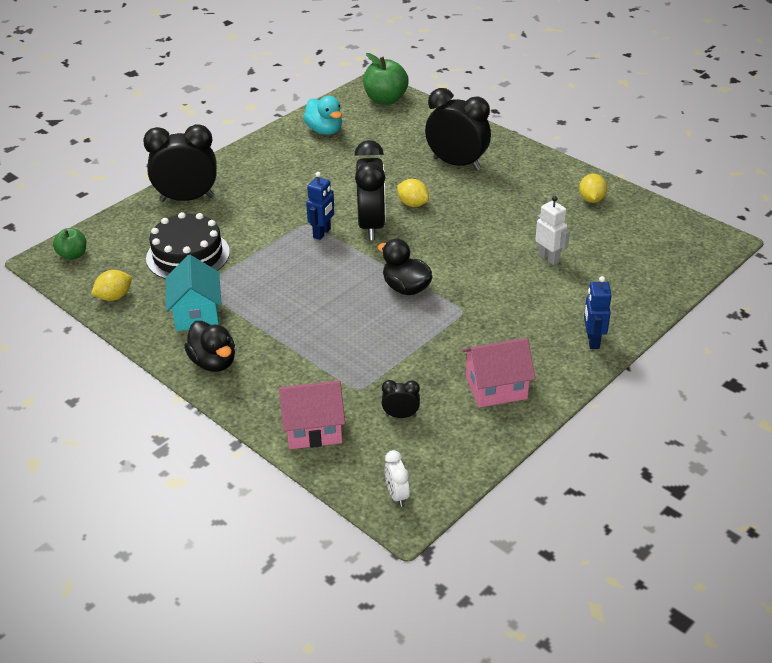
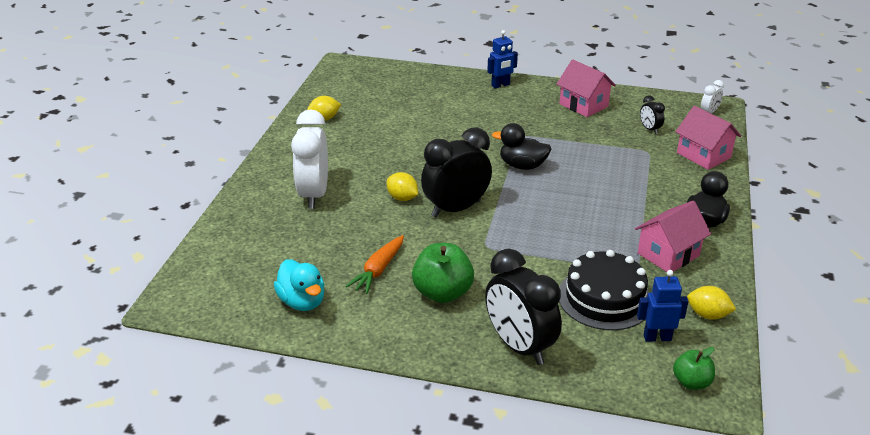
camera: 120 degrees left, 5 degrees down
turquoise house [166,255,222,331] -> pink house [635,201,711,272]
turquoise duck [303,96,342,135] -> turquoise duck turned 120 degrees clockwise [274,259,324,311]
blue robot [306,172,334,240] -> blue robot moved to [637,270,689,342]
green apple [363,53,409,105] -> green apple moved to [412,243,474,303]
black duck [378,239,433,295] -> black duck turned 90 degrees clockwise [492,123,551,170]
yellow lemon [397,179,429,207] -> yellow lemon turned 60 degrees counterclockwise [387,172,418,201]
black clock [425,88,491,170] -> white clock [291,109,328,209]
white robot [535,196,570,265] -> none
none -> orange carrot [345,235,404,294]

